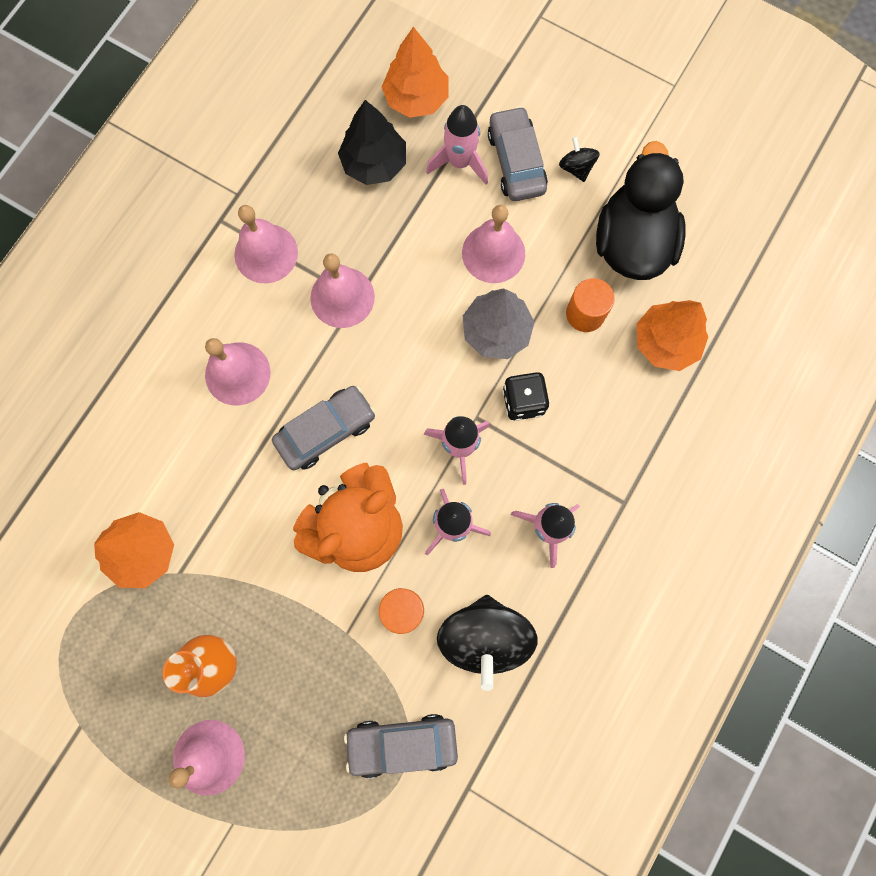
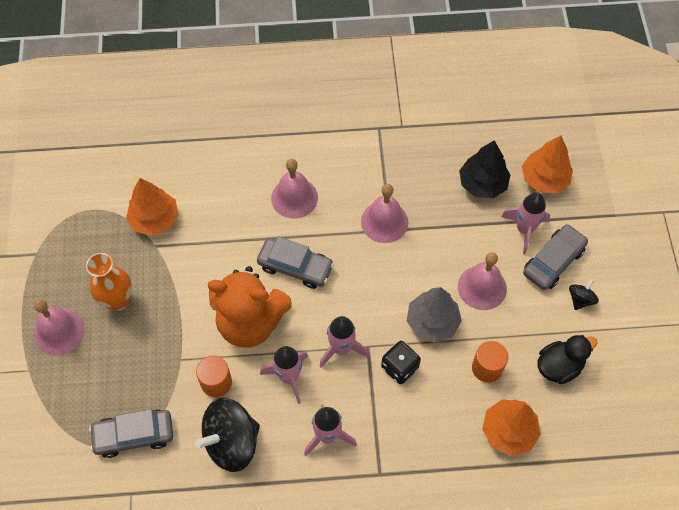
camera: 55 degrees right, 15 degrees down
pink bell [234,205,298,283] -> none
grey car [344,714,458,778] -> grey car turned 60 degrees counterclockwise [89,409,173,458]
black duck [596,141,686,280] -> black duck [537,335,598,384], size x0.61

